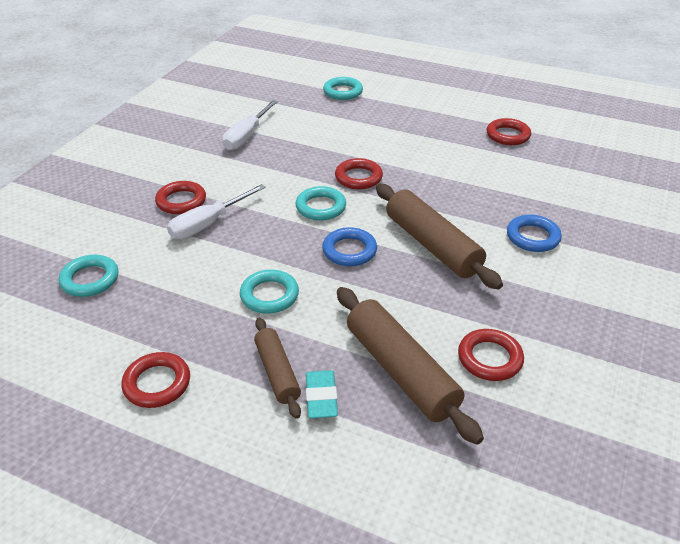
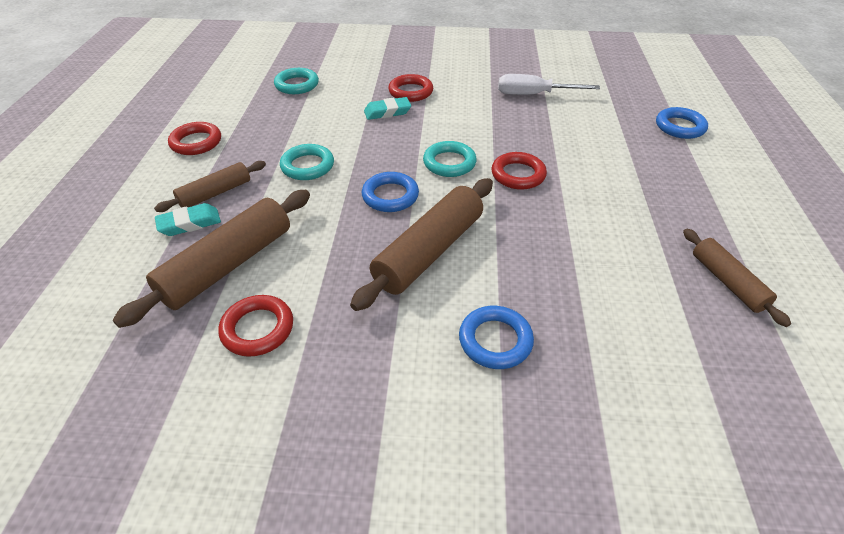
camera: 70 degrees right, 5 degrees up
white screwdriver [167,184,266,239] -> turquoise eraser [364,97,411,120]
turquoise ring [323,77,363,100] -> blue ring [656,107,708,139]
red ring [487,118,531,145] -> brown rolling pin [683,229,791,327]

